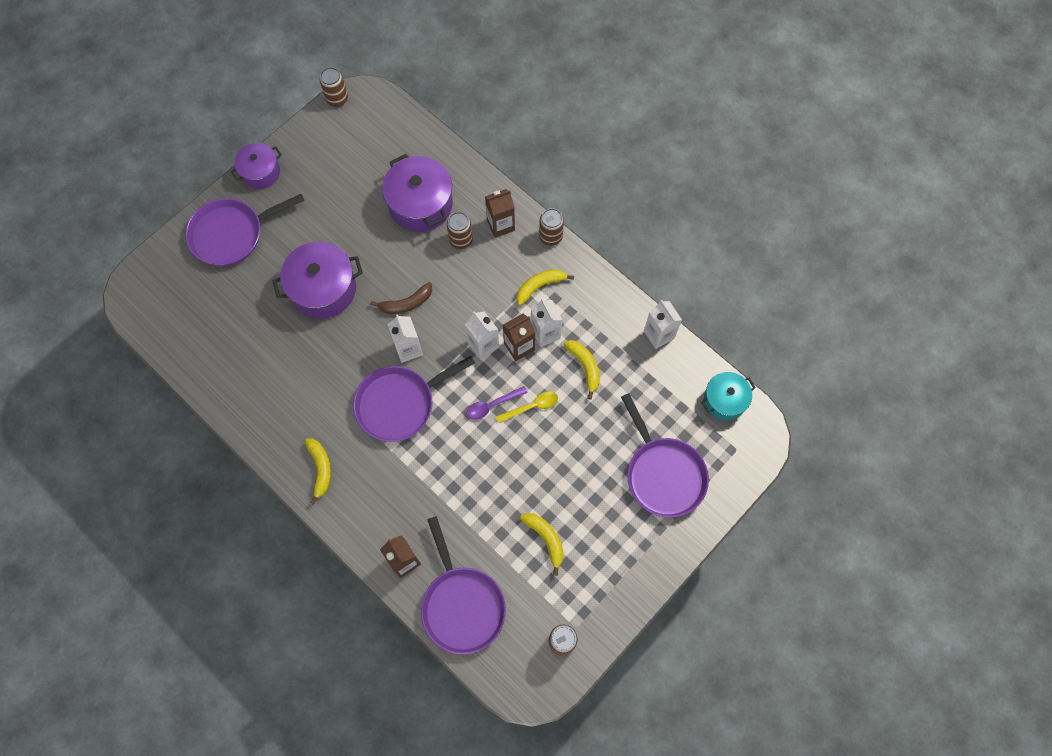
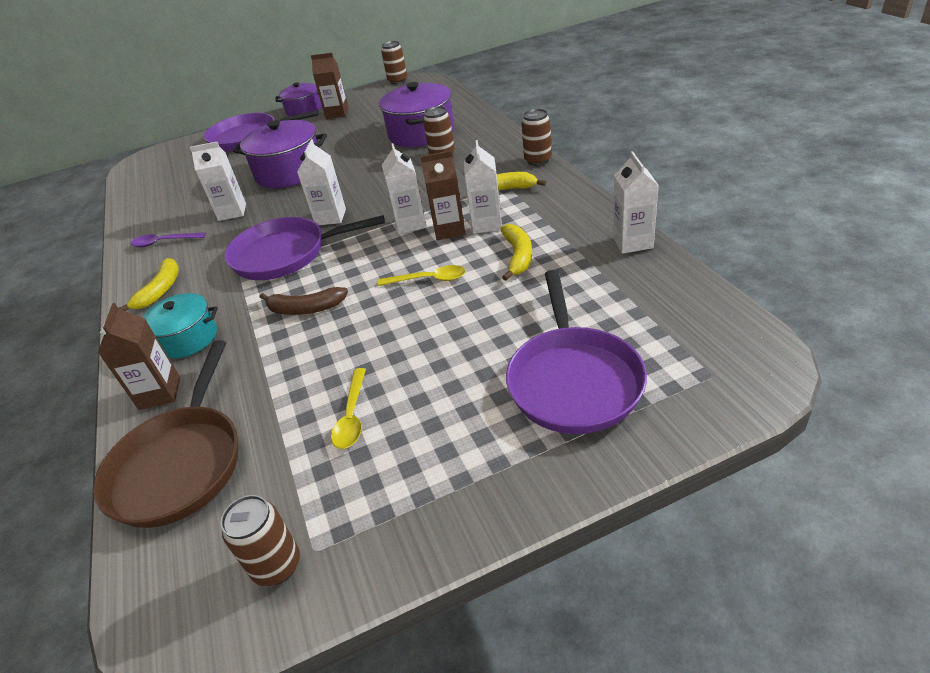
camera: 30 degrees right, 30 degrees down
brown banana [370,282,432,314] -> brown banana moved to [260,287,348,315]
purple pan [421,516,506,655] -> brown pan [93,340,238,528]
purple spoon [466,386,528,420] -> purple spoon moved to [130,232,206,247]
brown carton [485,189,515,238] -> brown carton moved to [311,53,349,119]
yellow banana [520,513,564,576] -> yellow spoon [331,368,366,449]
turquoise pot [701,372,756,421] -> turquoise pot moved to [142,293,218,359]
none -> white carton [190,142,246,221]

